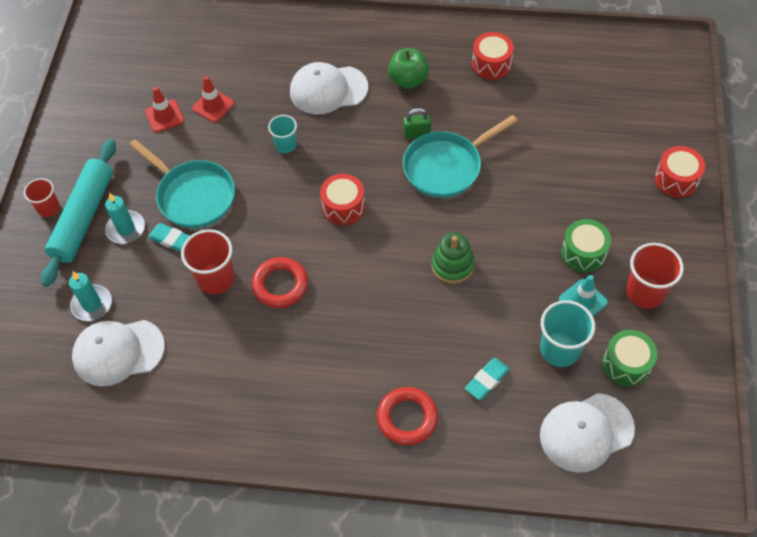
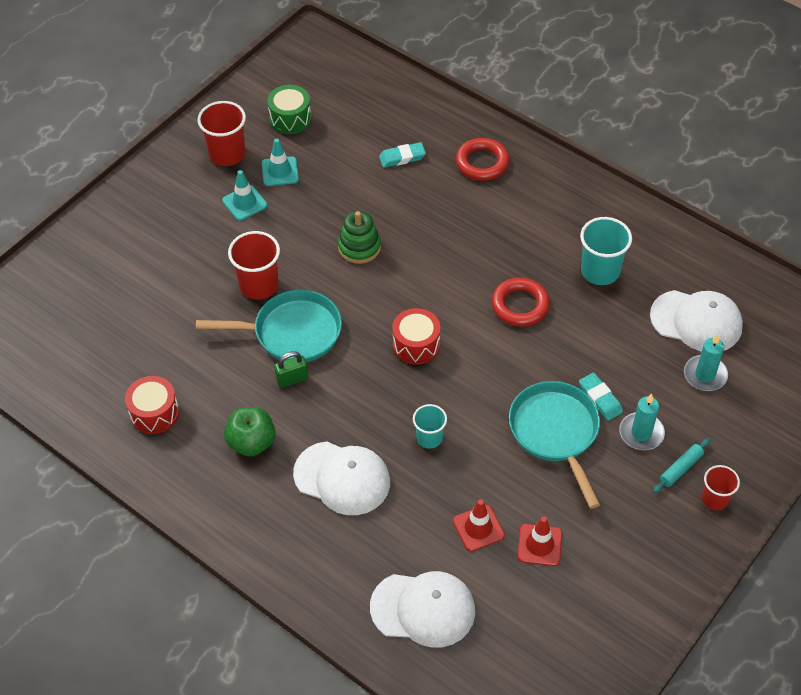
camera: 150 degrees left, 5 degrees down
turquoise rolling pin [41,139,116,287] -> turquoise rolling pin [653,438,711,493], size x0.42
red cup [181,229,235,294] -> red cup moved to [228,231,280,300]
green padlock [403,108,431,139] -> green padlock turned 45 degrees counterclockwise [274,351,308,388]
turquoise cup [540,300,595,367] -> turquoise cup moved to [580,217,632,285]
white cap [540,393,635,473] -> white cap moved to [370,571,475,648]
green drum [561,219,611,273] -> turquoise traffic cone [222,170,267,221]
red drum [655,146,705,198] -> none

